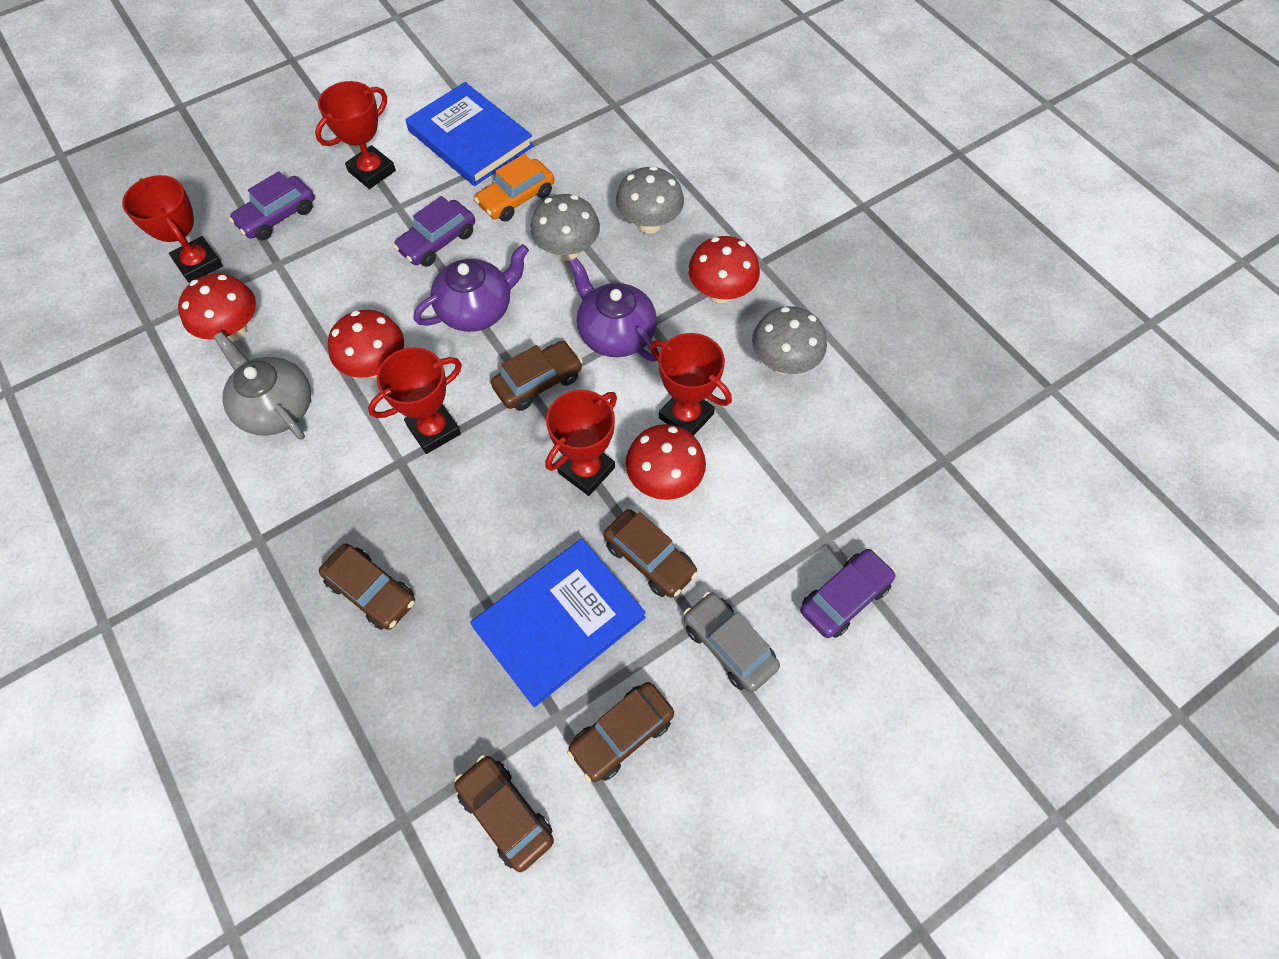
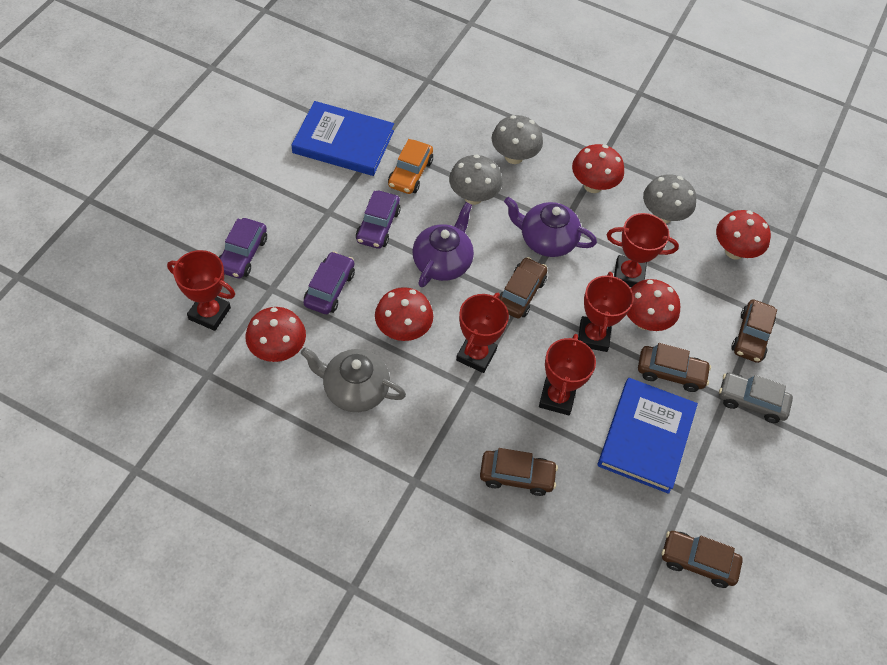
camera: 35 degrees left, 5 degrees down
red trophy [315,81,396,189] -> red trophy moved to [539,334,596,415]
brown car [567,682,674,782] -> brown car moved to [732,299,777,363]
purple car [800,549,896,638] -> purple car moved to [304,251,355,314]
none -> red mushroom [716,210,771,260]

